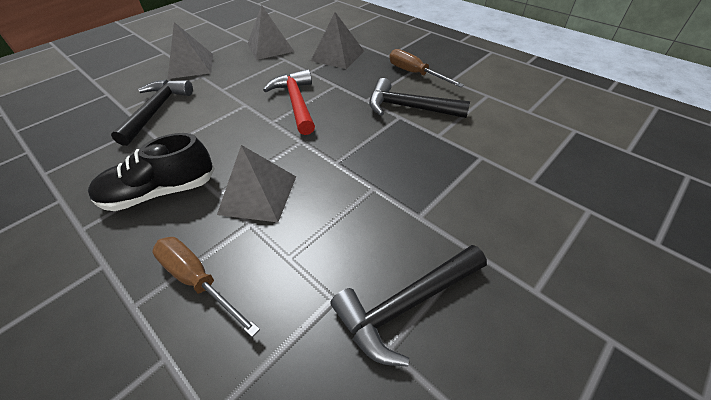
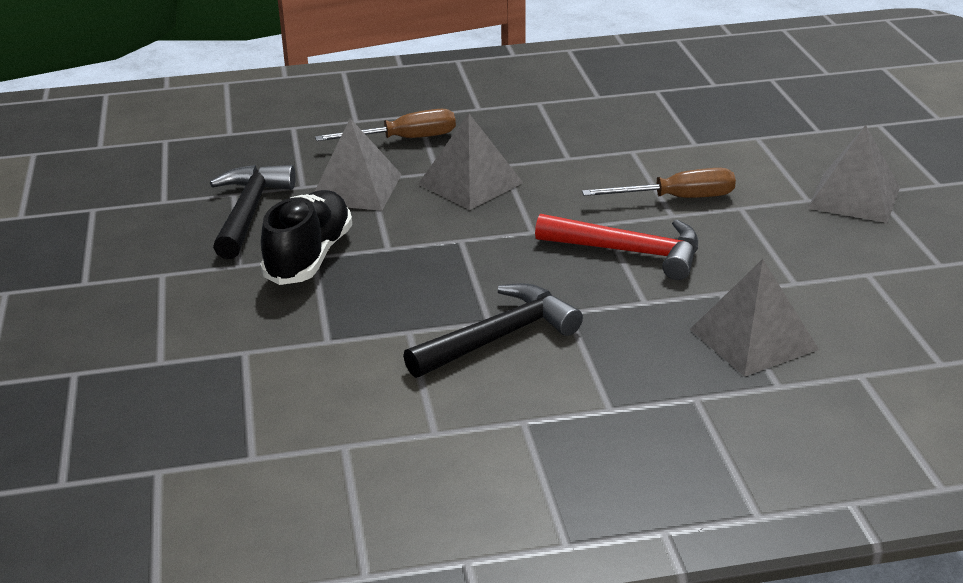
camera: 125 degrees right, 15 degrees down
black shoe [88,133,215,211] -> black shoe moved to [260,190,352,285]
black hammer [111,79,193,146] -> none
grey pyramid [248,5,294,60] -> grey pyramid moved to [315,118,402,211]
brown screwdriver [389,49,464,87] -> brown screwdriver moved to [582,168,736,198]

